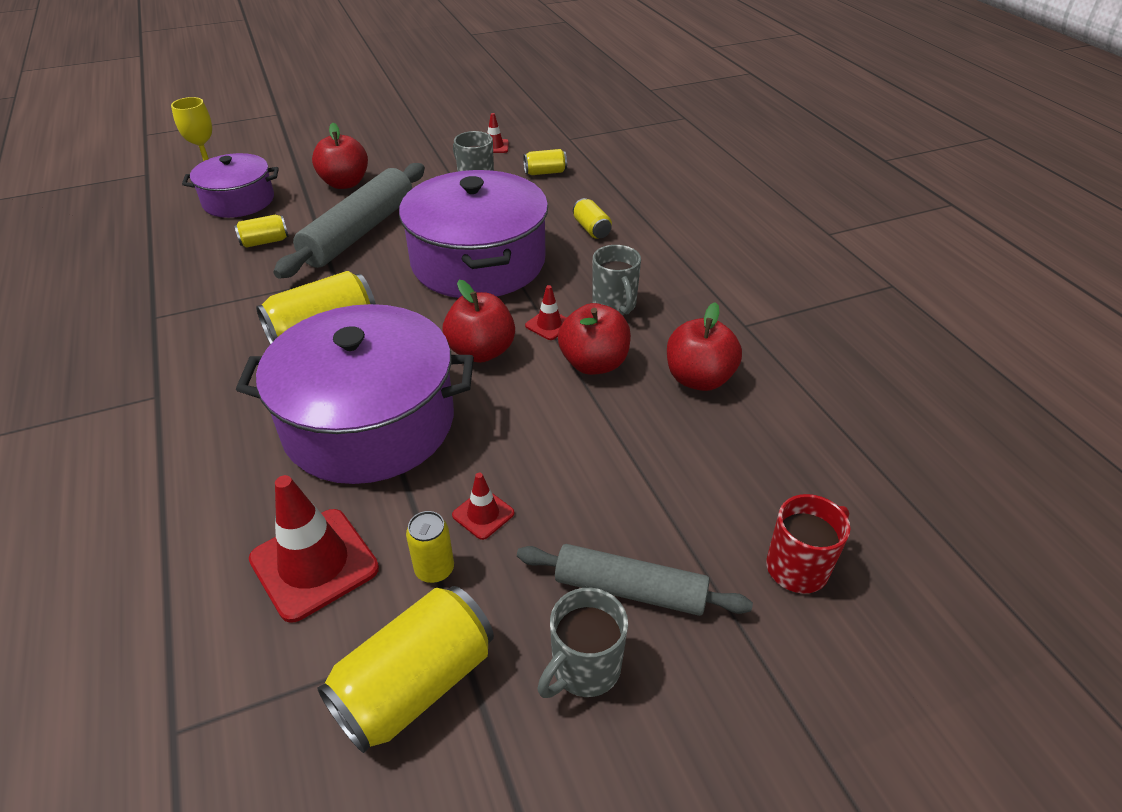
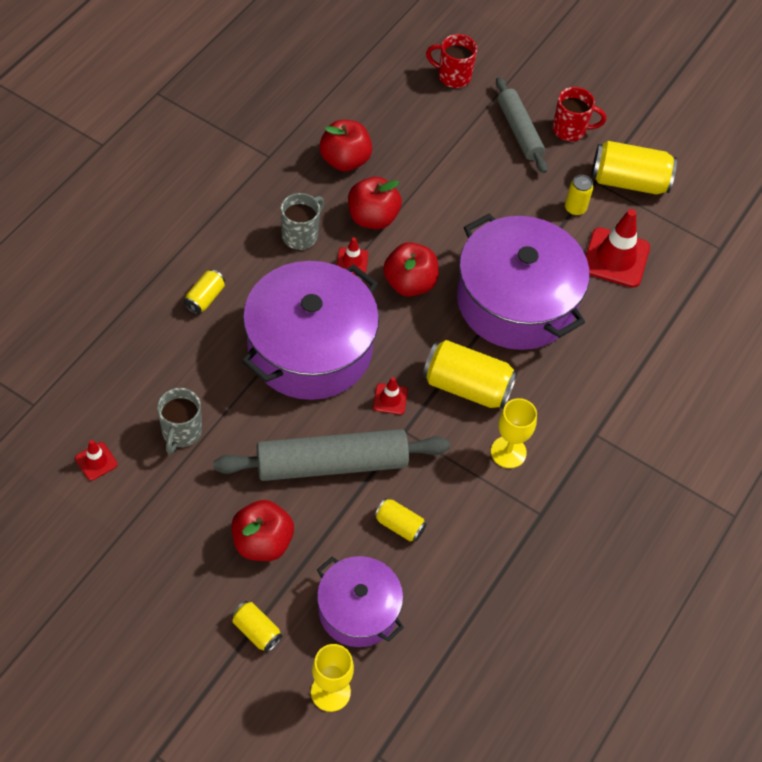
camera: 130 degrees left, 15 degrees up
red traffic cone [452,473,514,540] -> red traffic cone moved to [373,377,408,415]
yellow can [523,149,567,175] -> yellow can moved to [231,601,283,653]
grey mug [537,588,628,698] -> red mug [553,87,606,141]
none -> yellow goblet [491,398,537,468]

